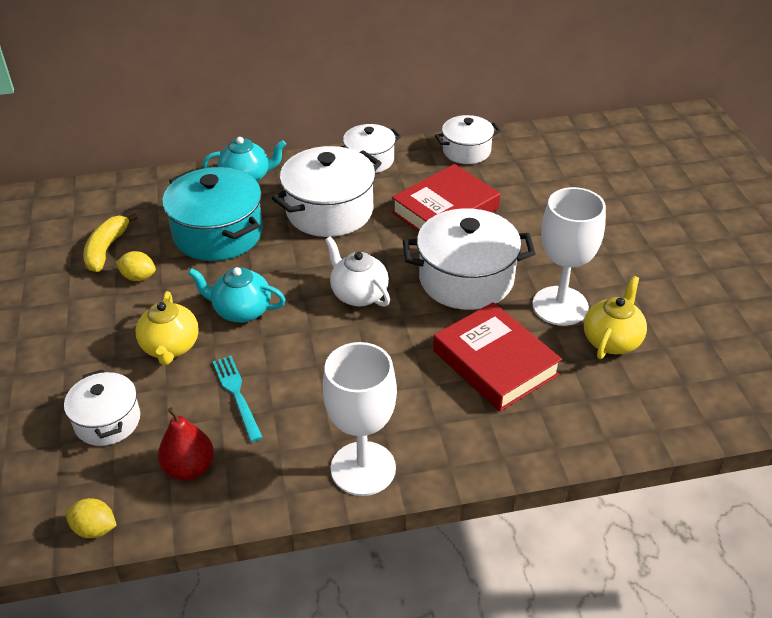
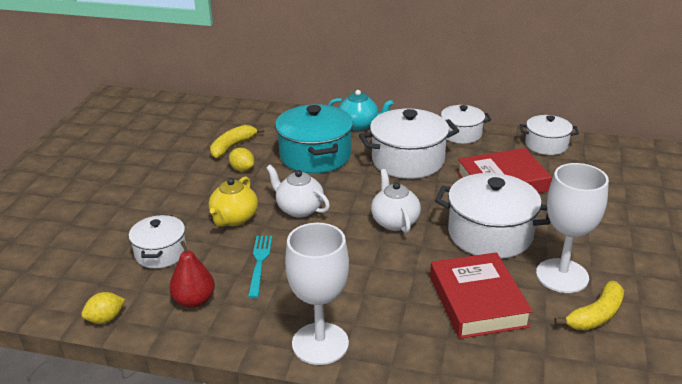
camera: 25 degrees right, 10 degrees down
yellow lemon [66,498,117,538] -> yellow lemon turned 75 degrees counterclockwise [81,292,125,324]
turquoise teapot [188,267,286,323] -> white teapot [266,165,330,218]
yellow teapot [584,276,647,359] -> yellow banana [554,281,624,330]

